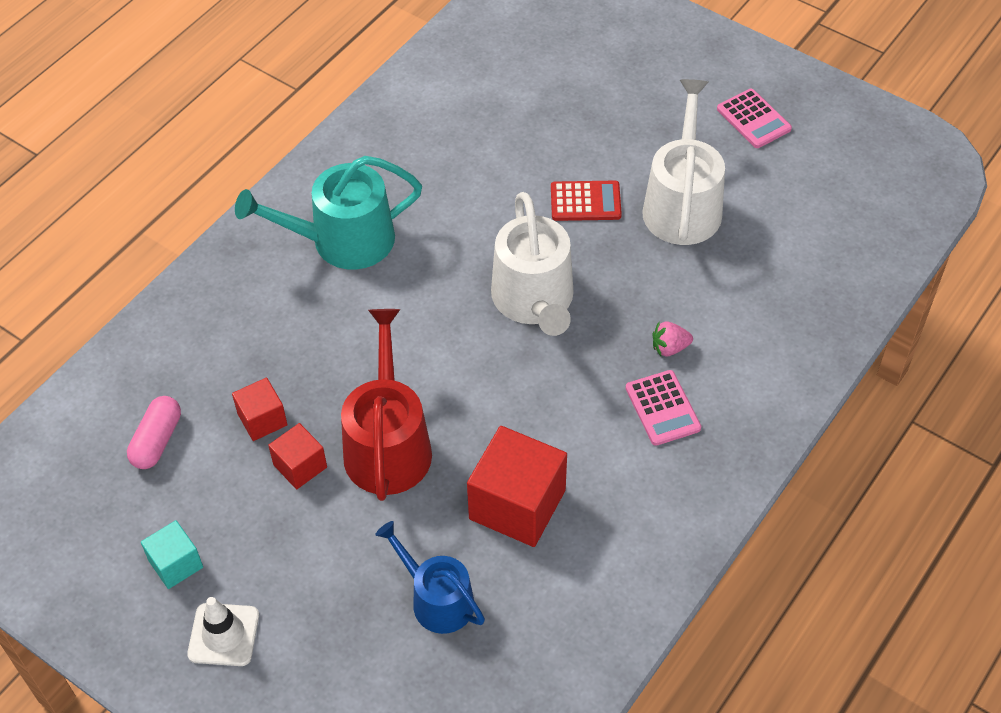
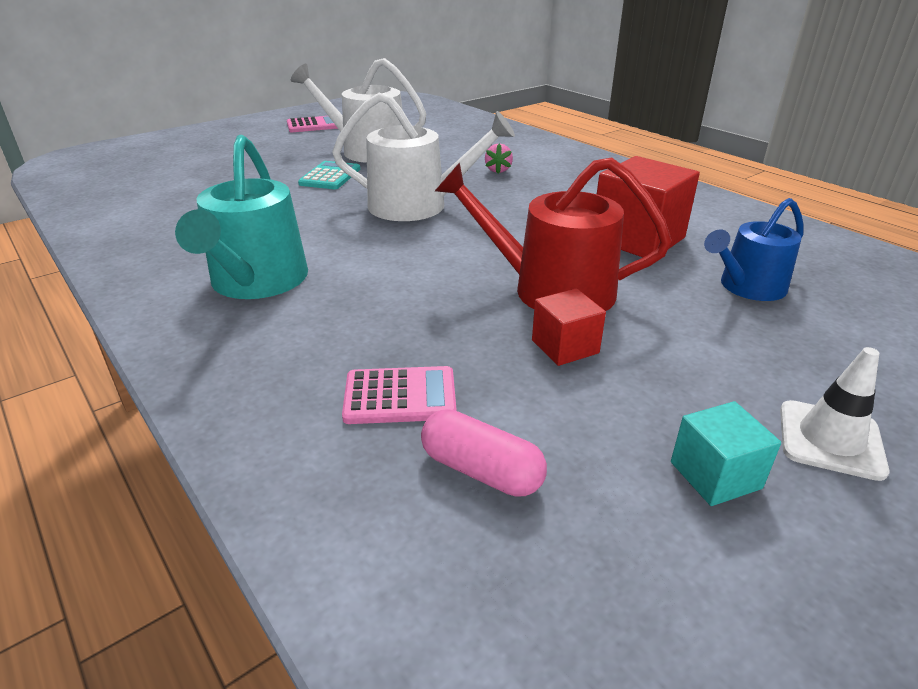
camera: 75 degrees left, 20 degrees down
red cube [232,378,287,441] -> none
red calculator [551,181,622,221] -> turquoise calculator [298,161,360,189]
pink calculator [625,370,701,446] -> pink calculator moved to [342,366,457,424]

